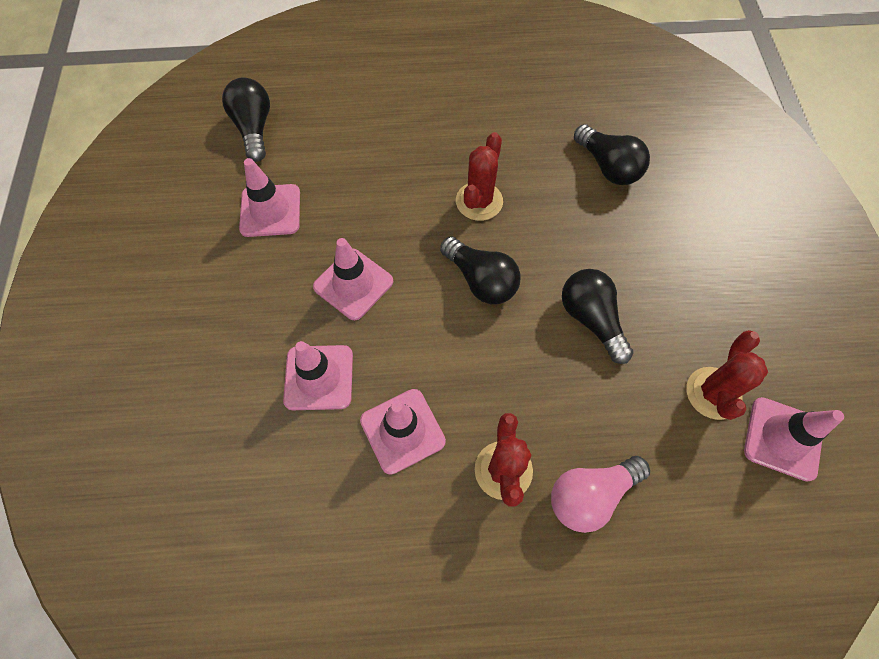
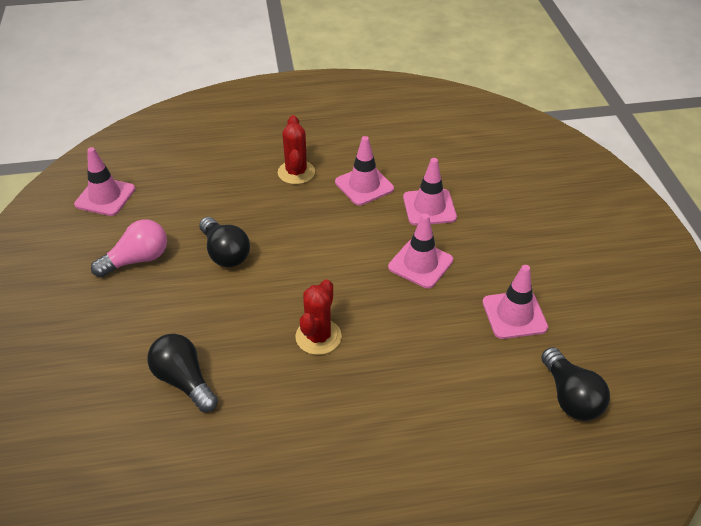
camera: 175 degrees right, 20 degrees down
black light bulb [440,236,521,304] -> none
pink light bulb [551,456,650,533] -> pink light bulb moved to [91,219,167,277]
red cactus [686,330,768,420] -> none

